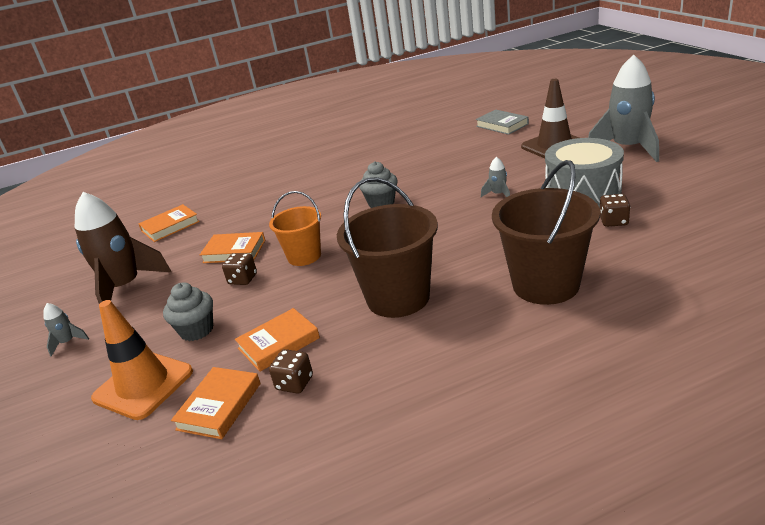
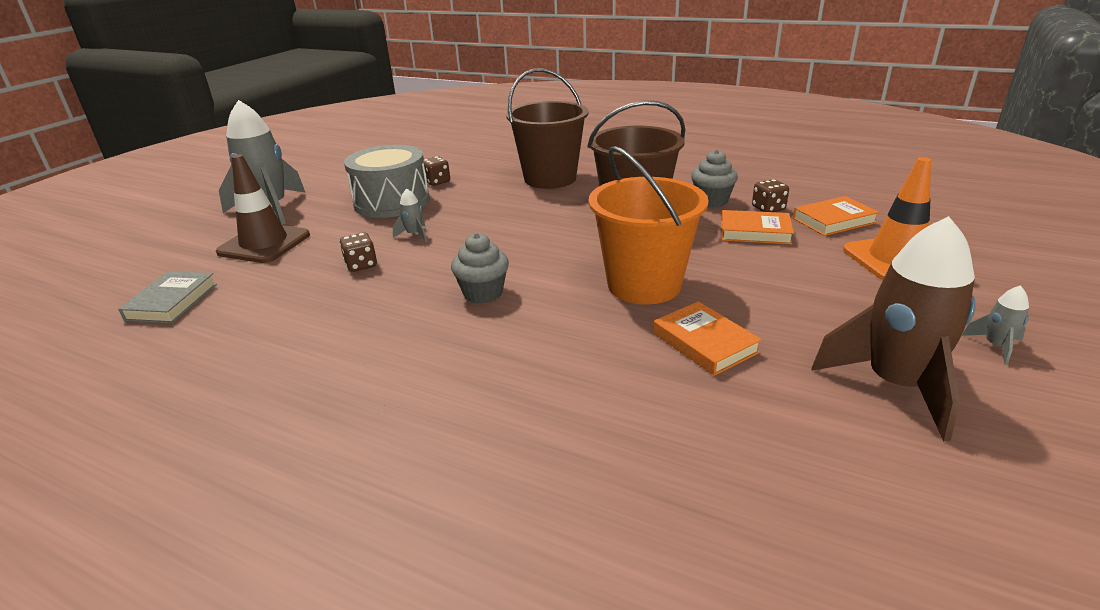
camera: 135 degrees left, 0 degrees up
orange book [138,204,200,242] -> none
grey cupcake [163,282,213,341] -> grey cupcake moved to [691,149,738,207]
brown dice [222,253,257,285] -> brown dice moved to [340,233,377,272]
orange bucket [269,191,321,266] -> orange bucket [589,146,709,305], size x1.63

